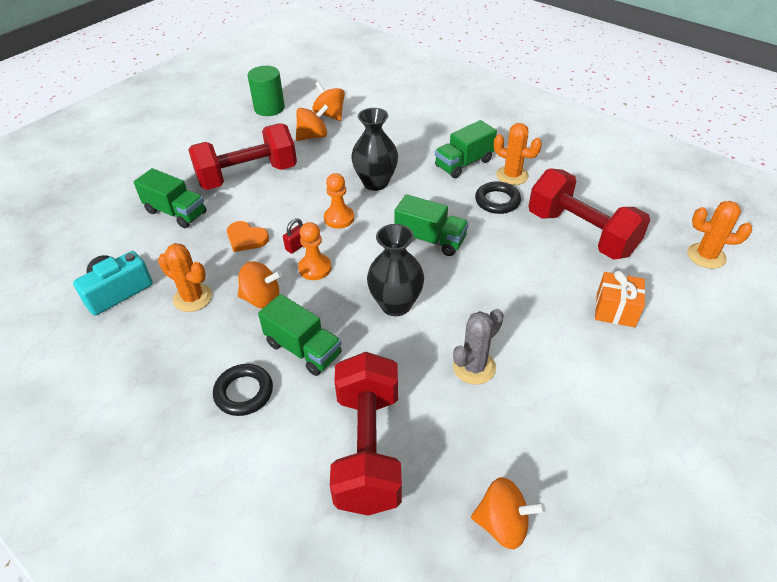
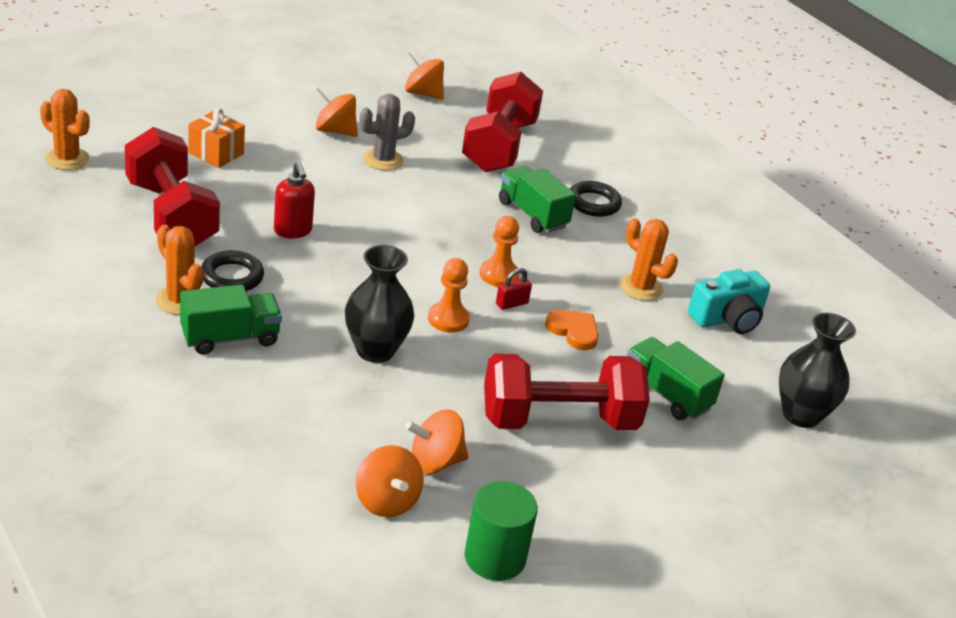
camera: 170 degrees left, 10 degrees down
orange spinning top [238,261,282,309] -> orange spinning top moved to [314,88,358,137]
black vase [367,224,424,316] -> black vase moved to [779,313,856,428]
green truck [394,194,469,256] -> none
none -> red soap dispenser [274,162,315,239]

